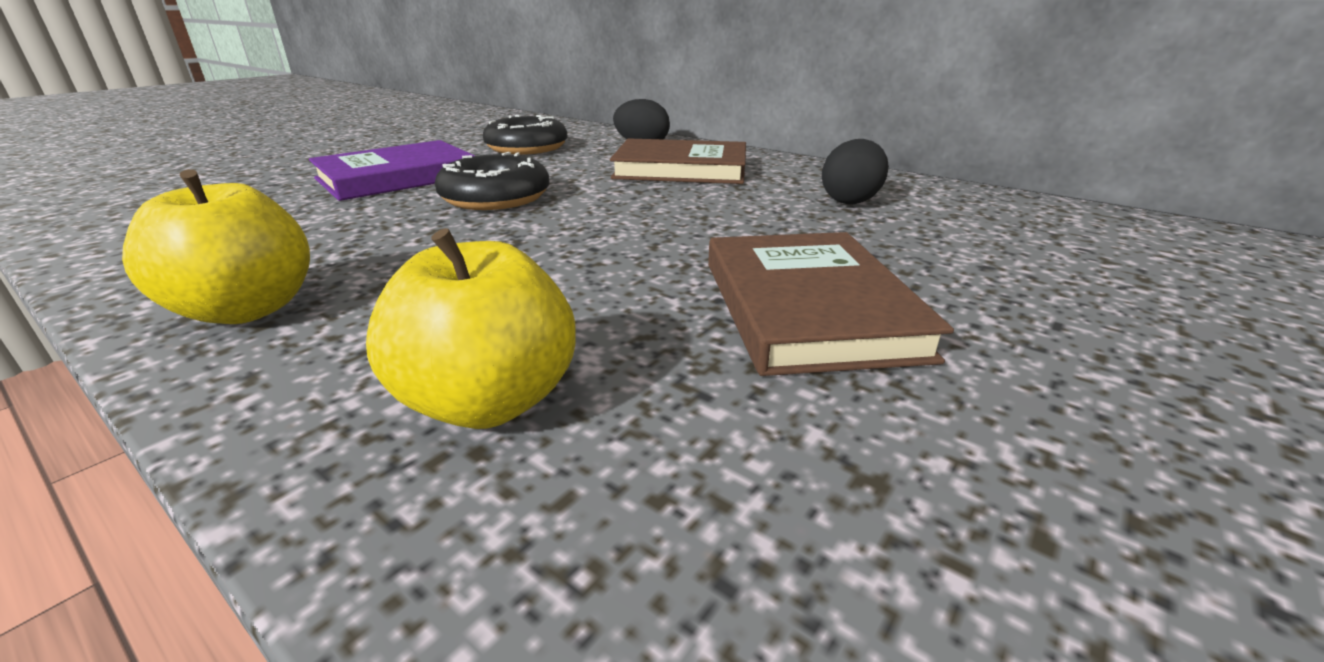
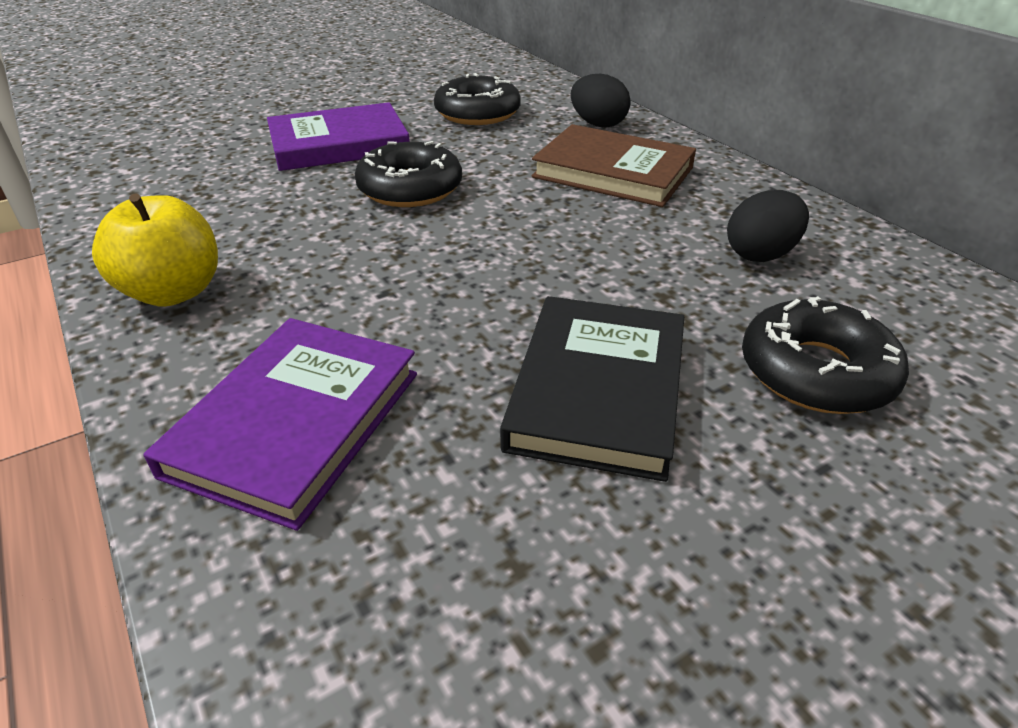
camera: 20 degrees right, 10 degrees up
yellow apple [366,228,576,429] -> purple book [143,318,417,531]
brown book [708,232,954,376] -> black book [500,296,684,482]
none -> black donut [742,296,909,414]

